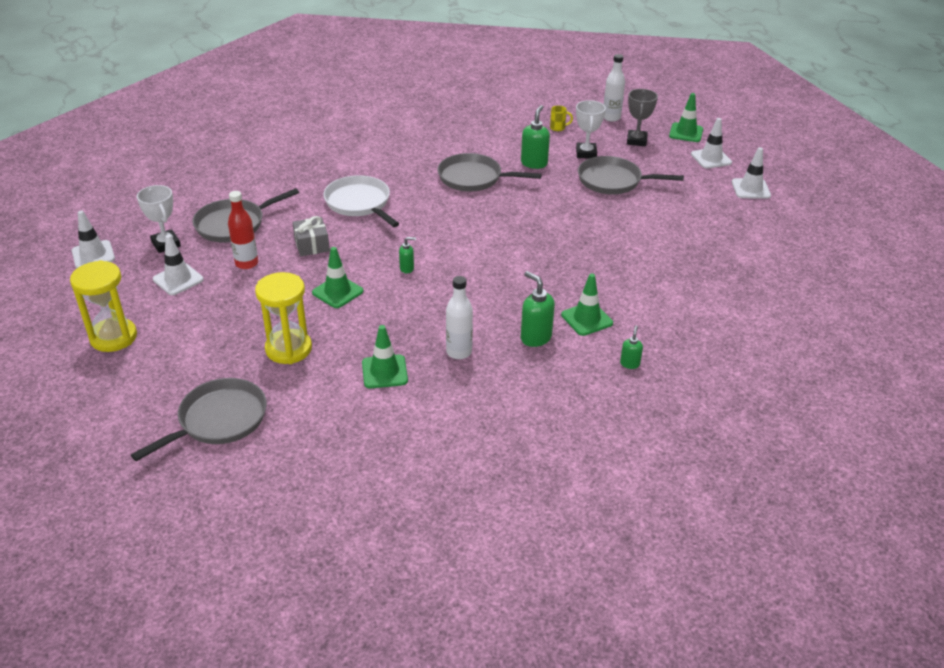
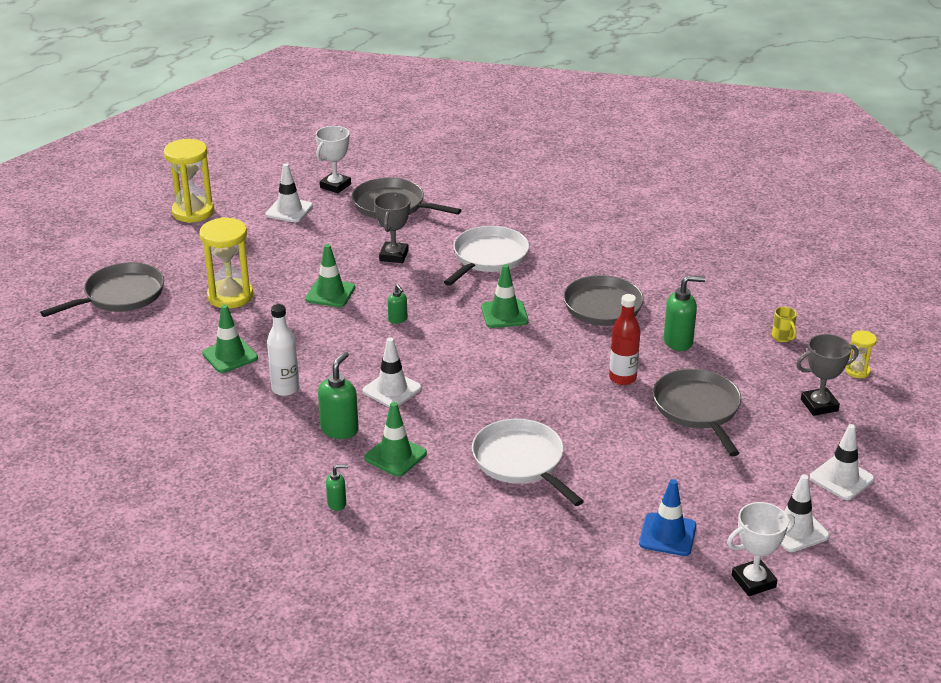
camera: 65 degrees right, 5 degrees down
white traffic cone [72,211,115,268] -> white traffic cone moved to [362,337,422,407]
grey pan [131,378,267,461] -> grey pan turned 60 degrees counterclockwise [40,262,164,317]
red bottle [228,191,258,269] -> red bottle moved to [609,294,641,385]
grey gift [292,216,330,256] -> grey trophy [374,192,410,263]
white trophy [576,100,606,158] -> white trophy moved to [727,502,795,596]
white bottle [604,54,625,122] -> yellow hourglass [846,331,877,378]
green traffic cone [669,93,703,142] -> green traffic cone moved to [481,264,529,328]
none -> white pan [472,419,584,506]
none -> blue traffic cone [639,479,696,556]

